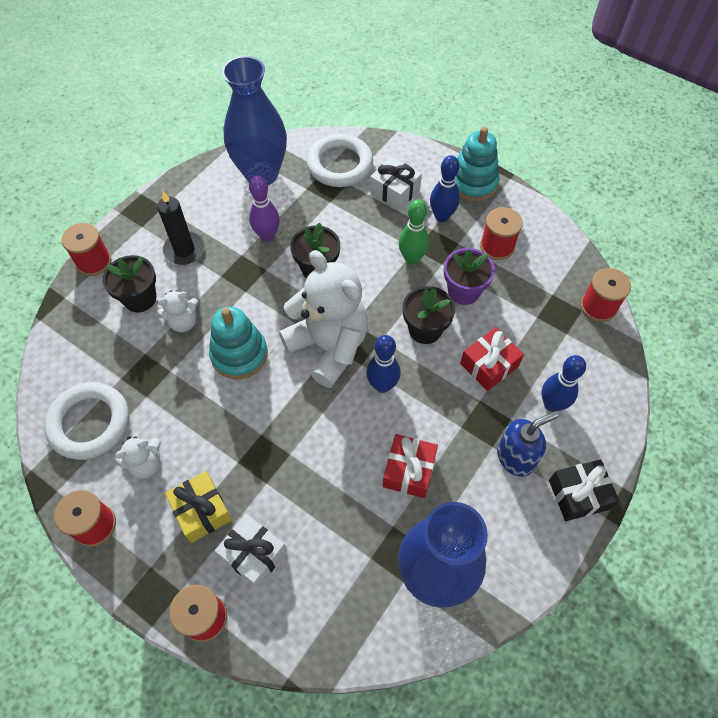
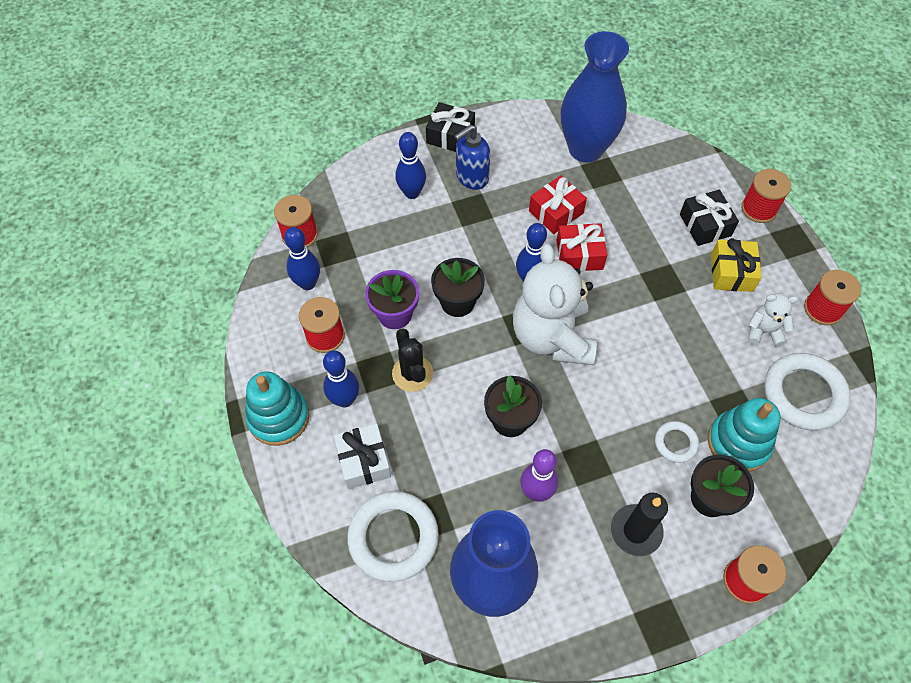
camera: 145 degrees left, 0 degrees up
white teddy bear [157,290,198,332] -> white ring [655,421,699,463]
turquoise stacking toy [209,307,268,379] -> turquoise stacking toy moved to [708,398,781,472]
white gift [215,514,287,588] -> black gift [680,190,739,246]
green bowling pin [399,200,429,265] -> black cactus [392,328,433,392]
red gift [460,327,524,391] -> red gift moved to [557,223,607,271]
blue soap dispenser [497,411,558,477] -> blue soap dispenser turned 45 degrees counterclockwise [454,125,490,190]
none -> blue bowling pin [284,227,320,290]

